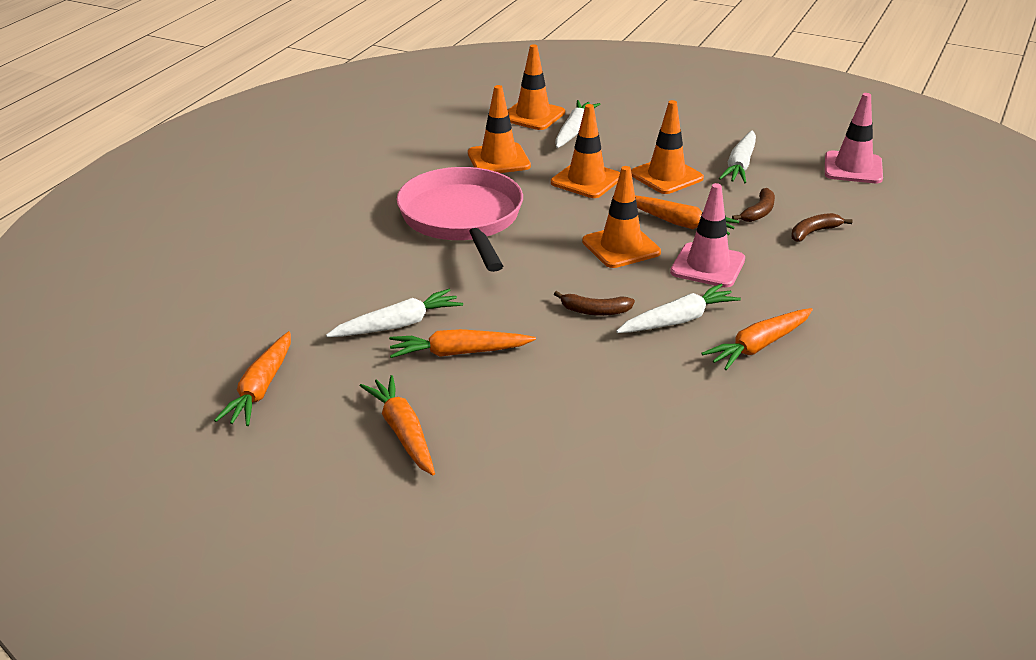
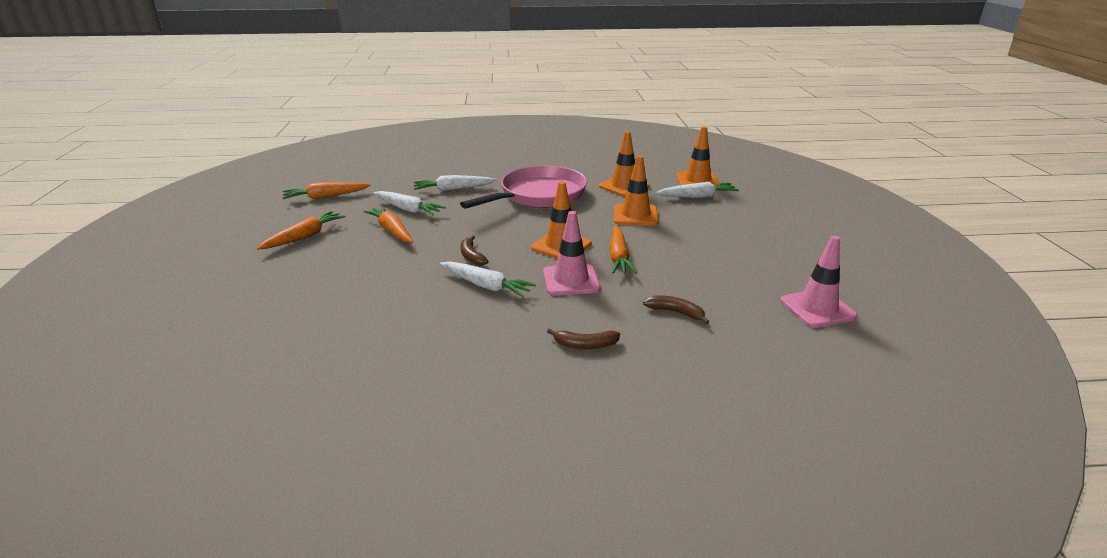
camera: 60 degrees right, 5 degrees down
orange traffic cone [631,100,704,194] -> none
orange carrot [701,308,813,370] -> none
white carrot [719,130,756,183] -> white carrot moved to [414,175,496,191]
brown banana [732,188,775,222] -> brown banana moved to [547,328,620,349]

